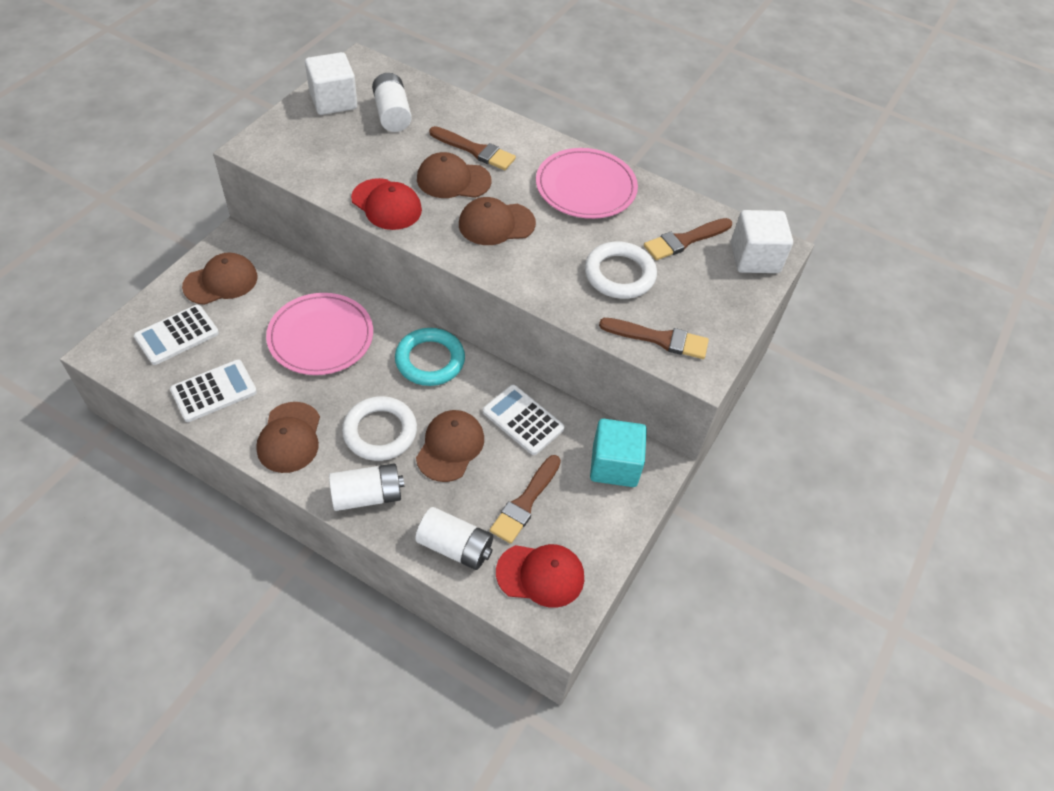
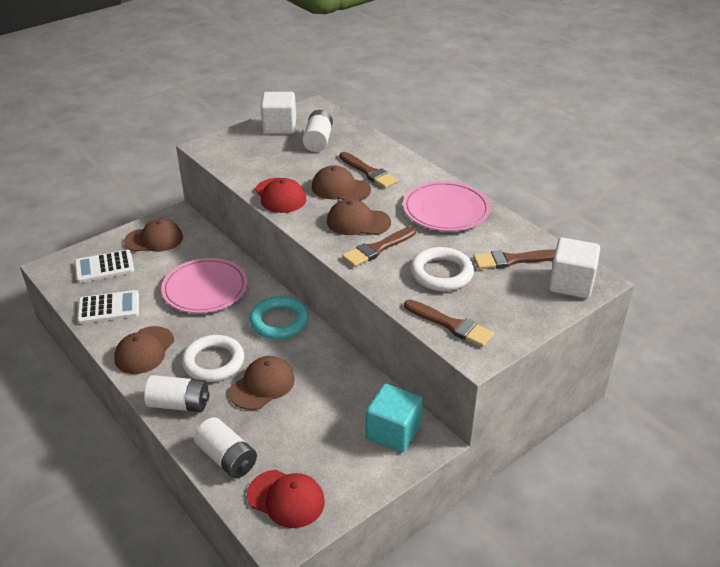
camera: 25 degrees right, 15 degrees down
white calculator [483,385,565,455] -> none
brown brush [490,455,561,544] -> brown brush moved to [342,226,416,267]

